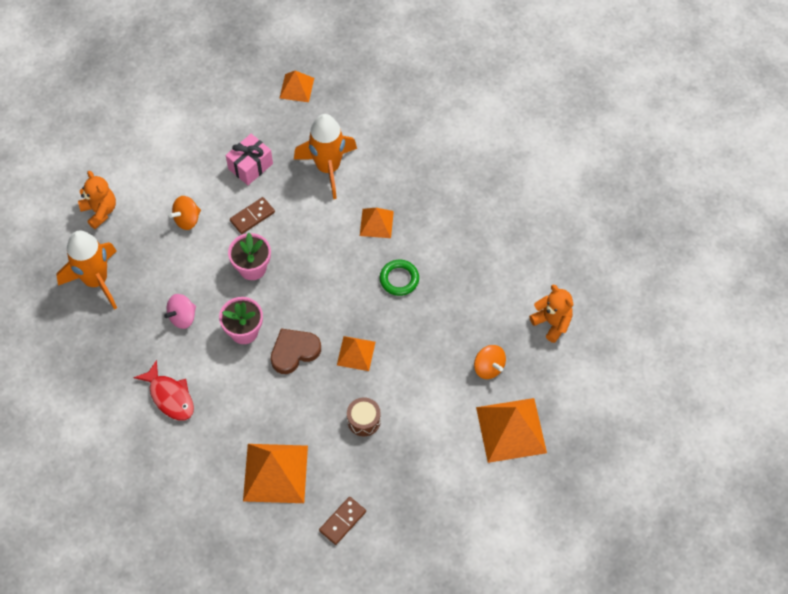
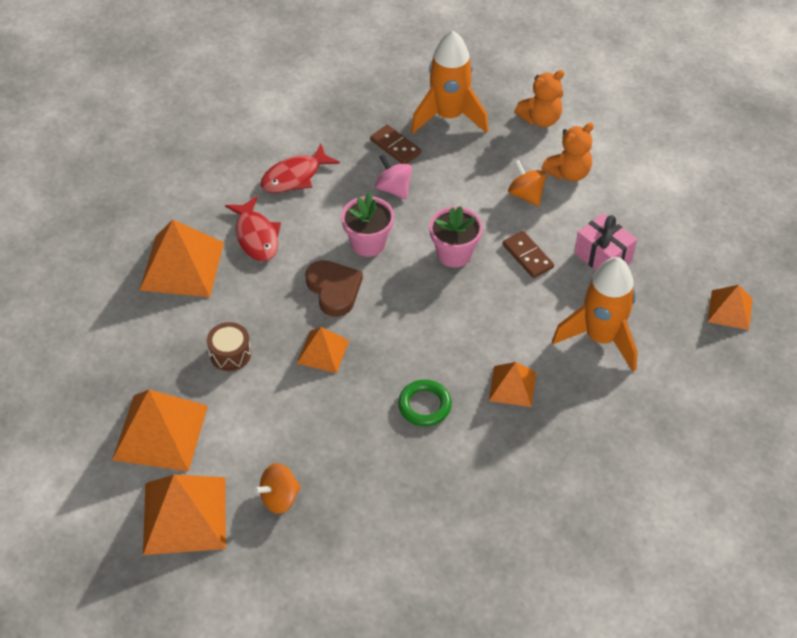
camera: 95 degrees right, 10 degrees down
brown domino [319,497,366,545] -> brown domino moved to [370,125,421,164]
orange teddy bear [529,284,573,343] -> orange teddy bear moved to [542,123,594,182]
none -> orange pyramid [112,390,208,471]
none -> red fish [225,196,281,261]

